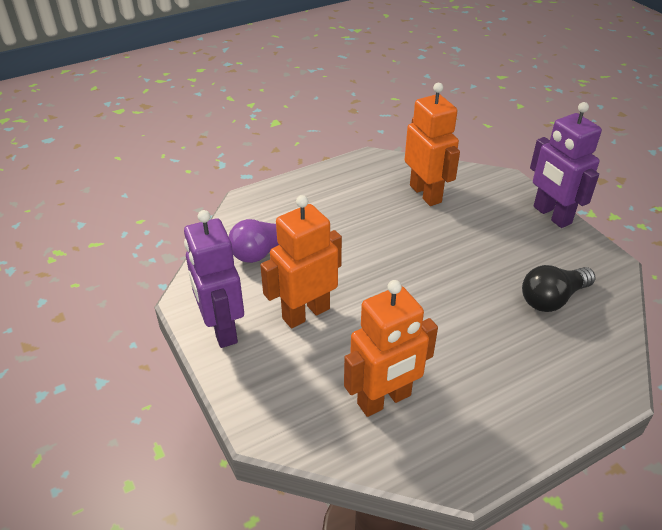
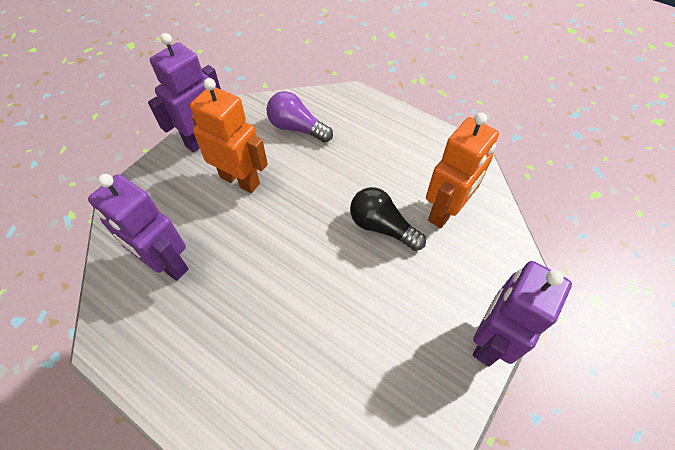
camera: 65 degrees right, 15 degrees up
orange robot [344,280,438,417] -> purple robot [88,174,189,281]
black light bulb [522,265,595,312] -> black light bulb moved to [350,187,426,251]

